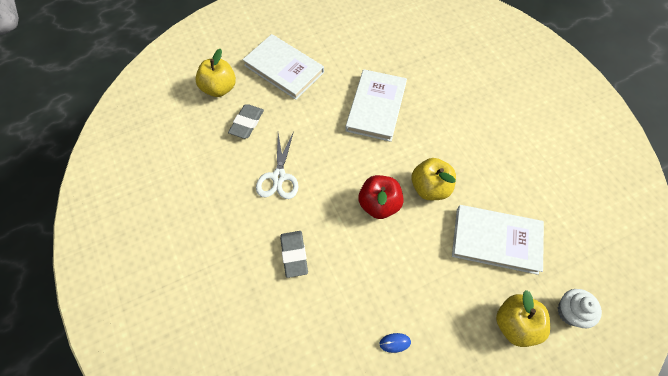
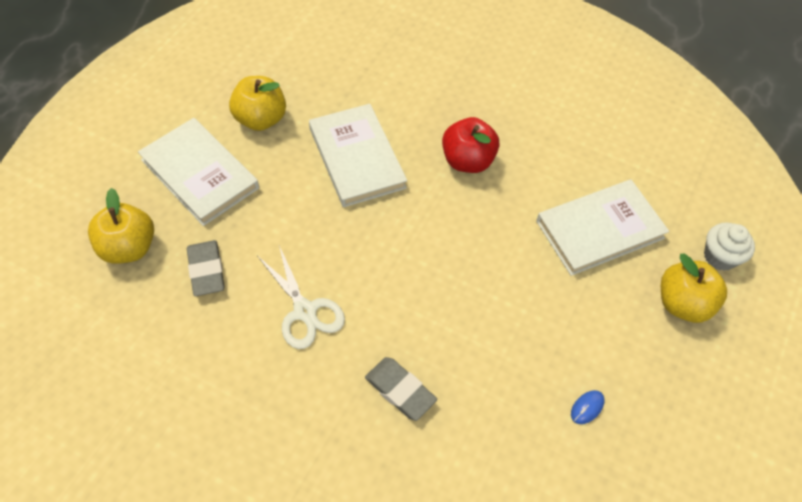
camera: 40 degrees left, 5 degrees down
white book [243,34,324,100] -> white book turned 45 degrees clockwise [138,118,259,226]
red apple [358,175,404,219] -> red apple moved to [442,117,499,173]
yellow apple [412,158,456,200] -> yellow apple moved to [229,76,286,131]

